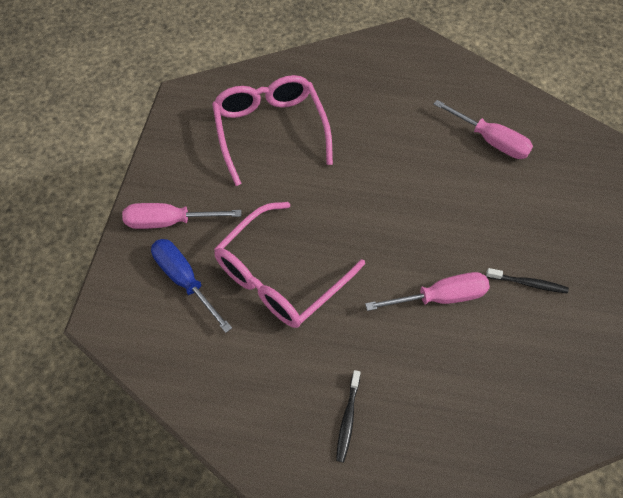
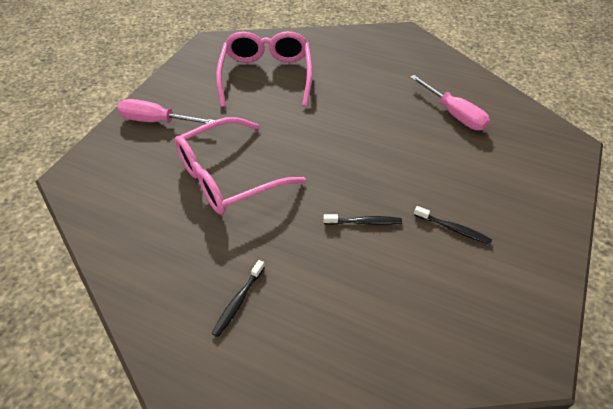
camera: 15 degrees right, 10 degrees down
blue screwdriver [151,239,232,333] -> none
pink screwdriver [365,272,490,311] -> black toothbrush [323,214,402,225]

